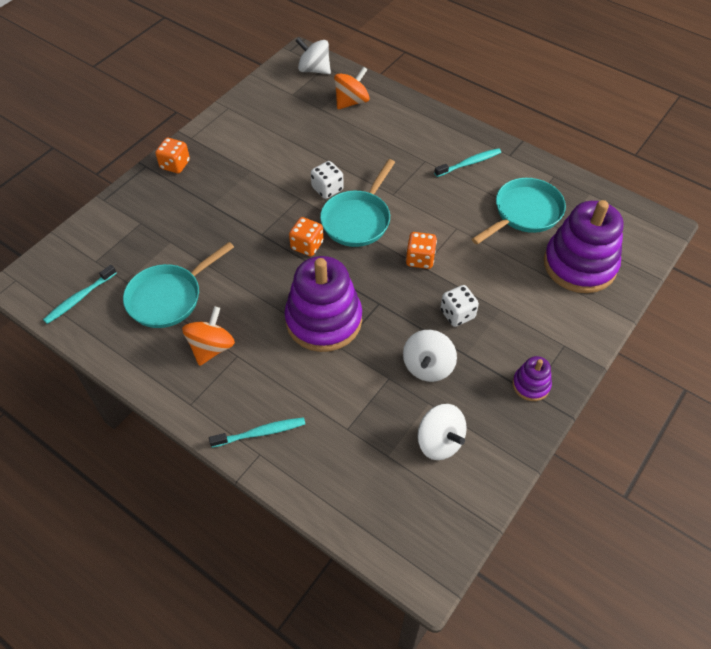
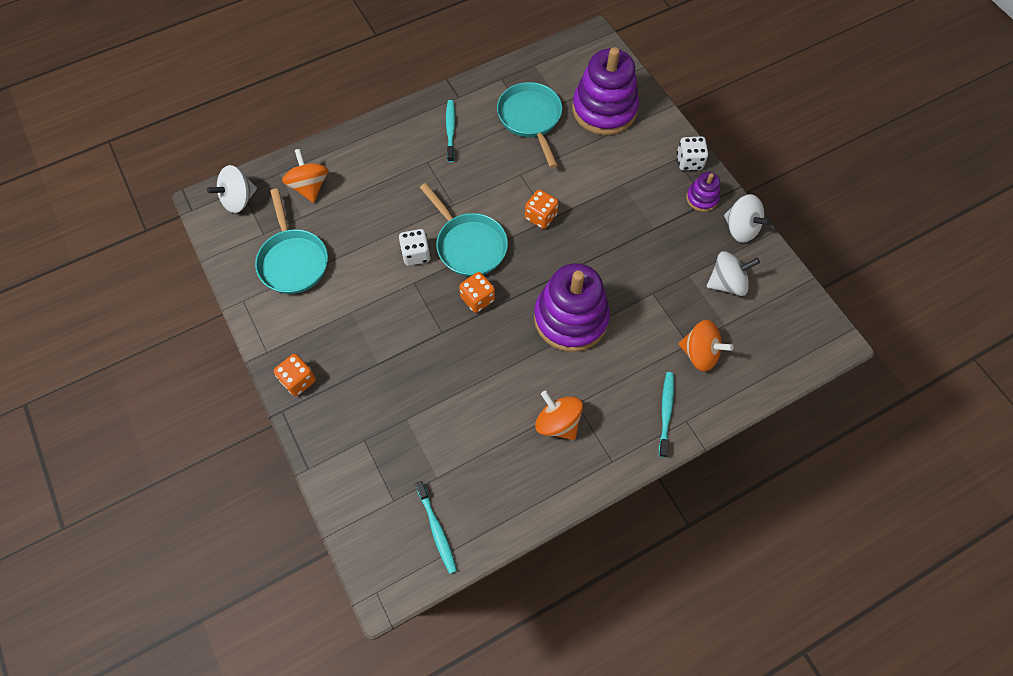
camera: 65 degrees left, 10 degrees up
turquoise pan [123,242,234,328] -> turquoise pan moved to [255,188,328,294]
white spinning top [403,330,457,382] -> white spinning top moved to [724,194,771,243]
white dice [440,285,479,327] -> white dice moved to [677,136,708,170]
none -> orange spinning top [679,320,733,372]

